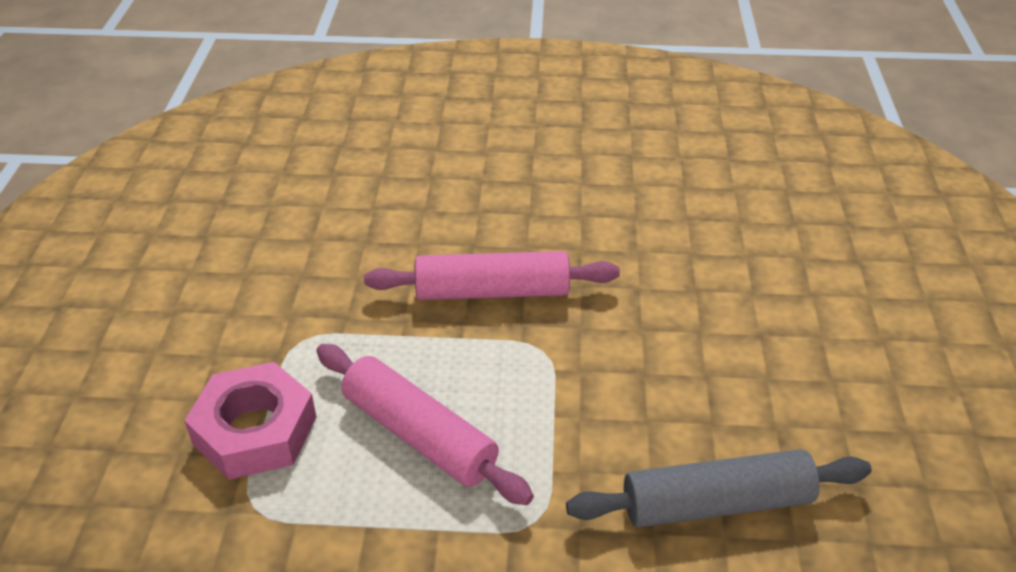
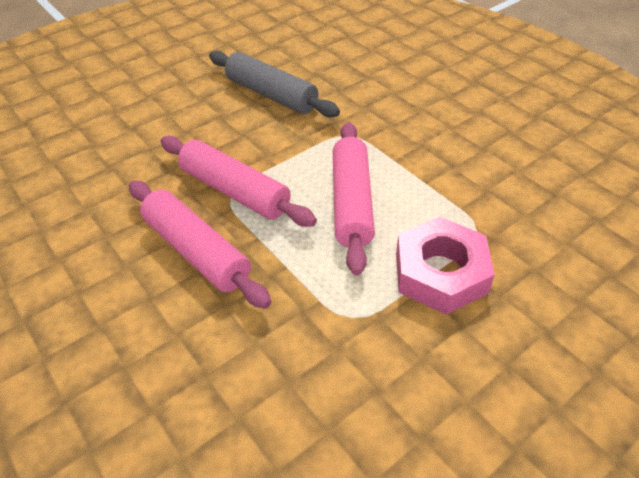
camera: 130 degrees left, 5 degrees up
none -> pink rolling pin [160,136,317,227]

